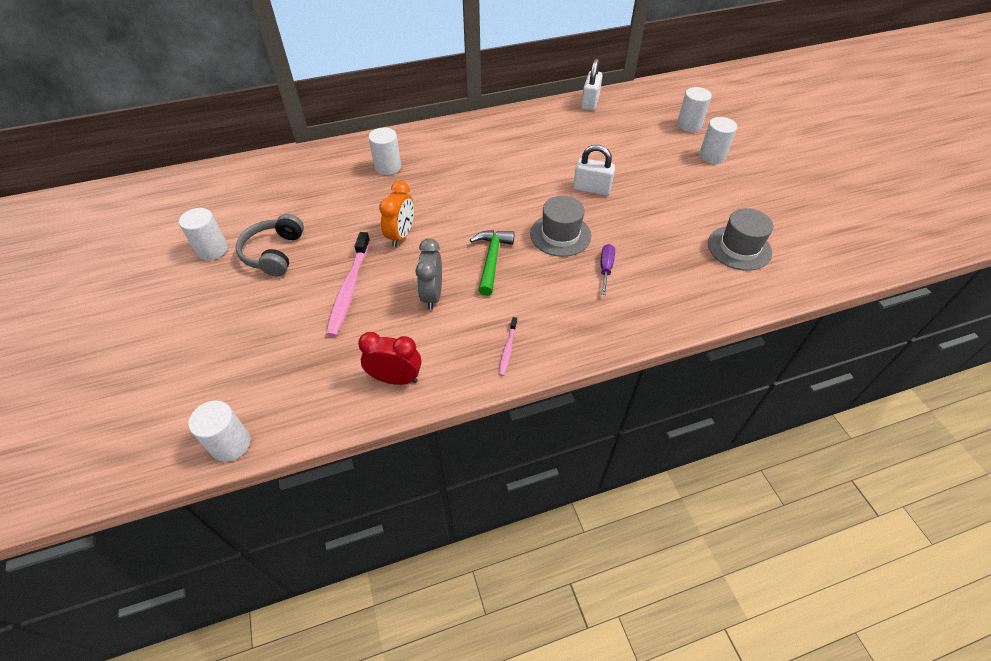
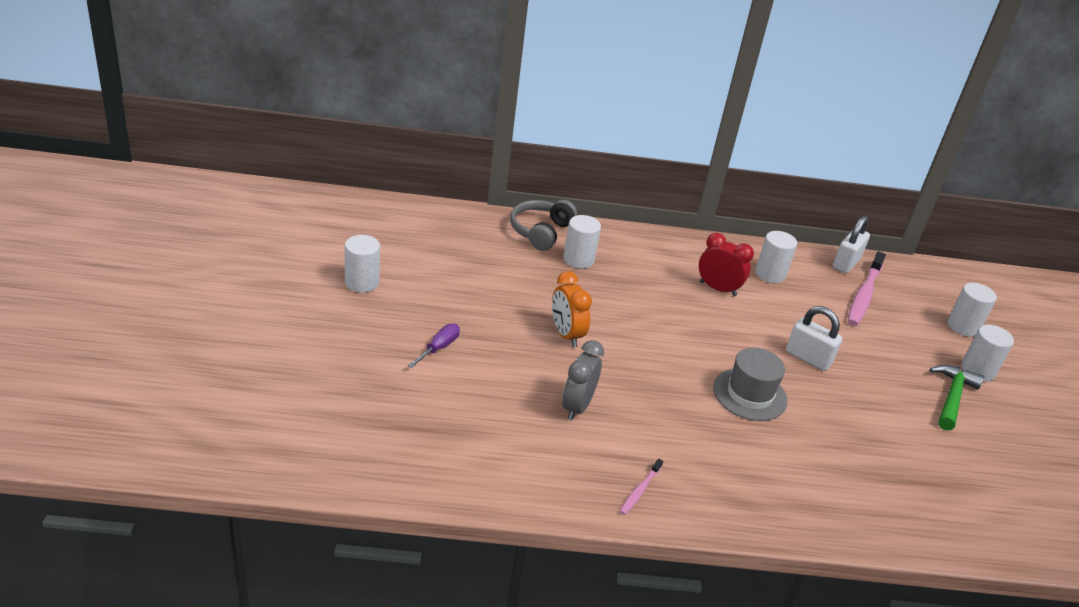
camera: 15 degrees right, 15 degrees down
white cylinder [188,401,250,462] -> white cylinder moved to [755,231,797,283]
grey headphones [236,214,304,276] -> grey headphones moved to [510,200,577,251]
pink toothbrush [326,232,370,337] -> pink toothbrush moved to [848,251,886,326]
red clock [358,332,421,385] -> red clock moved to [699,233,754,296]
orange clock [379,181,414,247] -> orange clock turned 120 degrees clockwise [552,271,592,347]
green hammer [470,230,515,296] -> green hammer moved to [930,364,984,431]
purple screwdriver [601,244,615,295] -> purple screwdriver moved to [408,323,460,368]
grey hat [708,208,773,271] -> none

